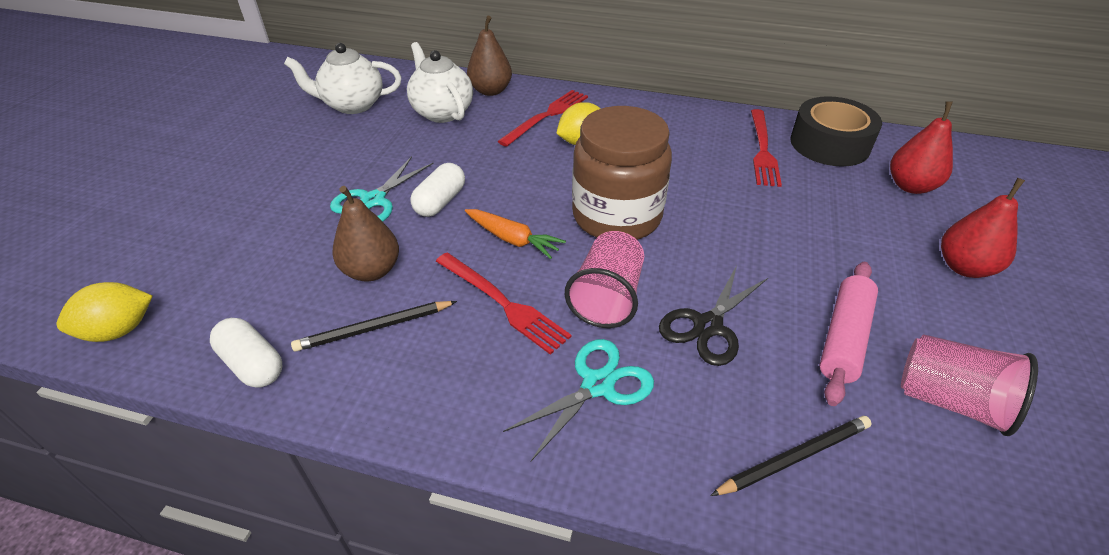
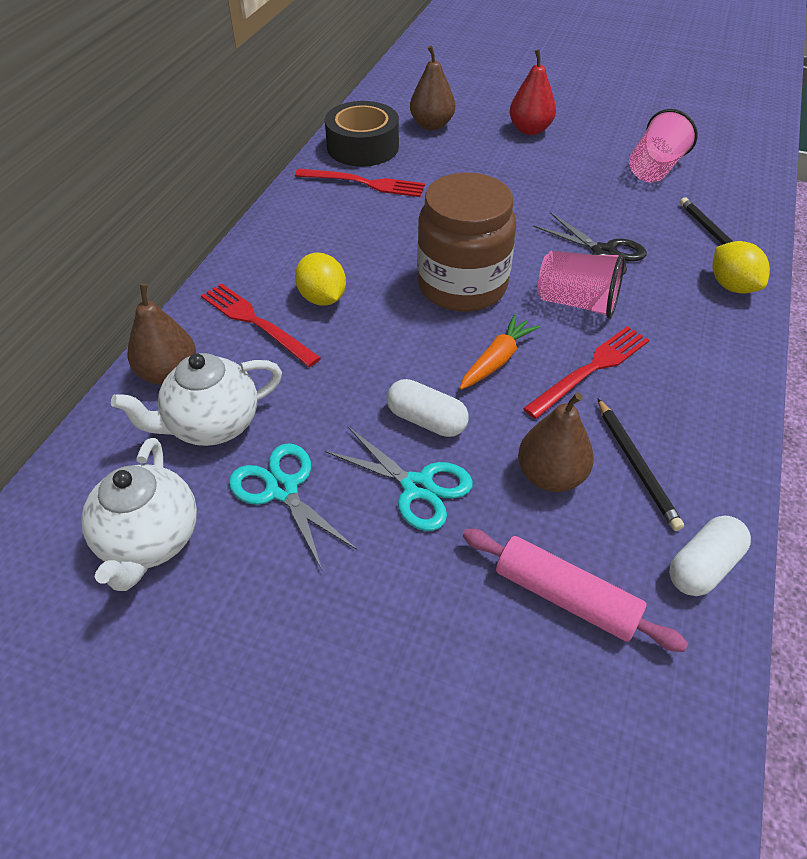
camera: 85 degrees left, 5 degrees up
yellow lemon [57,282,153,342] -> yellow lemon moved to [712,241,770,294]
turquoise scissors [503,339,654,461] -> turquoise scissors moved to [229,443,357,570]
pink rolling pin [820,262,878,406] -> pink rolling pin moved to [463,529,688,652]
red pear [890,101,953,194] -> brown pear [410,45,455,130]

